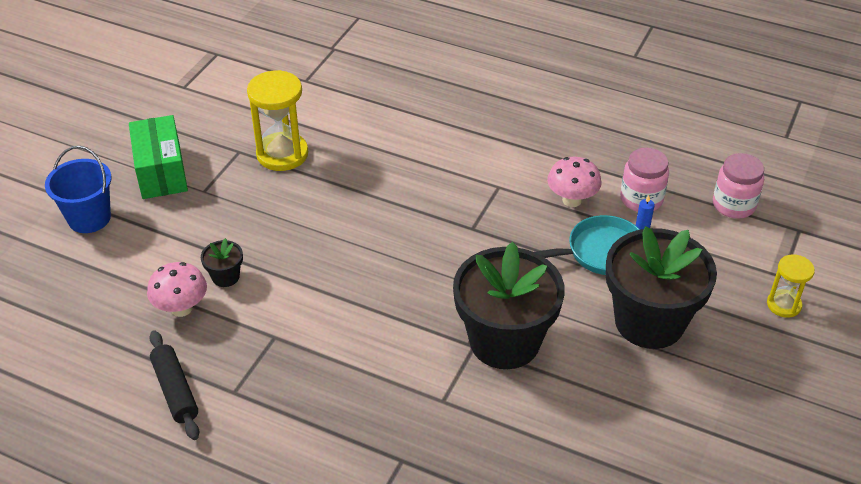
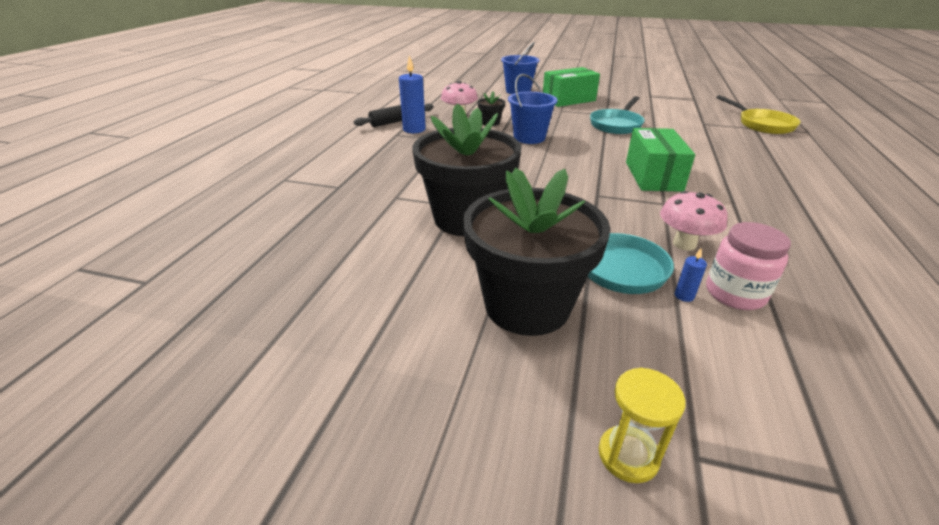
camera: 80 degrees right, 10 degrees down
yellow hourglass [247,70,308,171] -> turquoise pan [590,96,645,134]
pink jar [713,153,764,219] -> none
none -> blue candle [399,55,426,133]
none -> blue bucket [508,74,558,144]
none -> green box [626,128,695,192]
none -> yellow pan [716,95,801,134]

